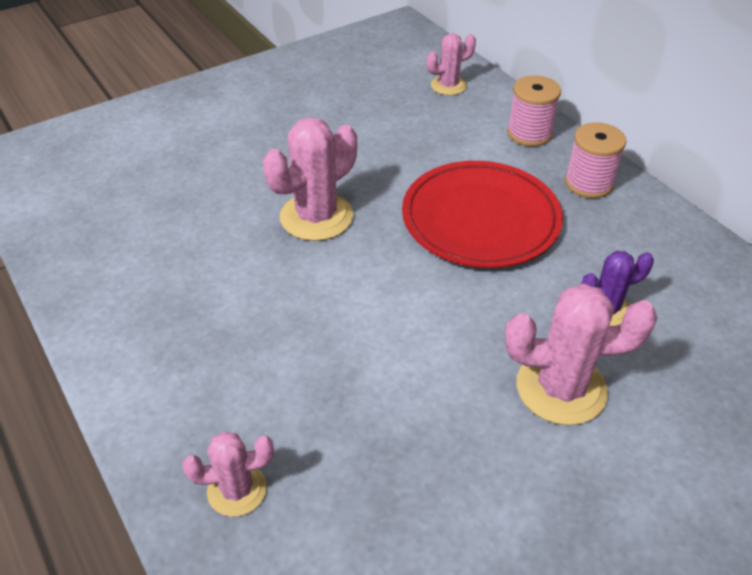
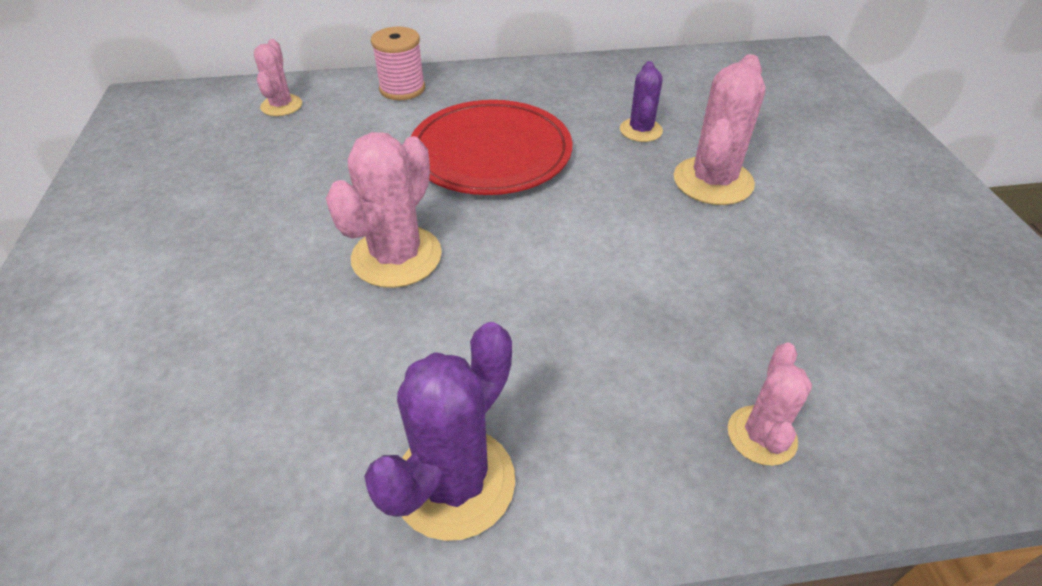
camera: 65 degrees left, 0 degrees up
pink cactus [263,117,357,241] -> pink cactus turned 45 degrees clockwise [326,132,442,288]
pink spool [565,122,626,199] -> none
none -> purple cactus [364,322,515,541]

